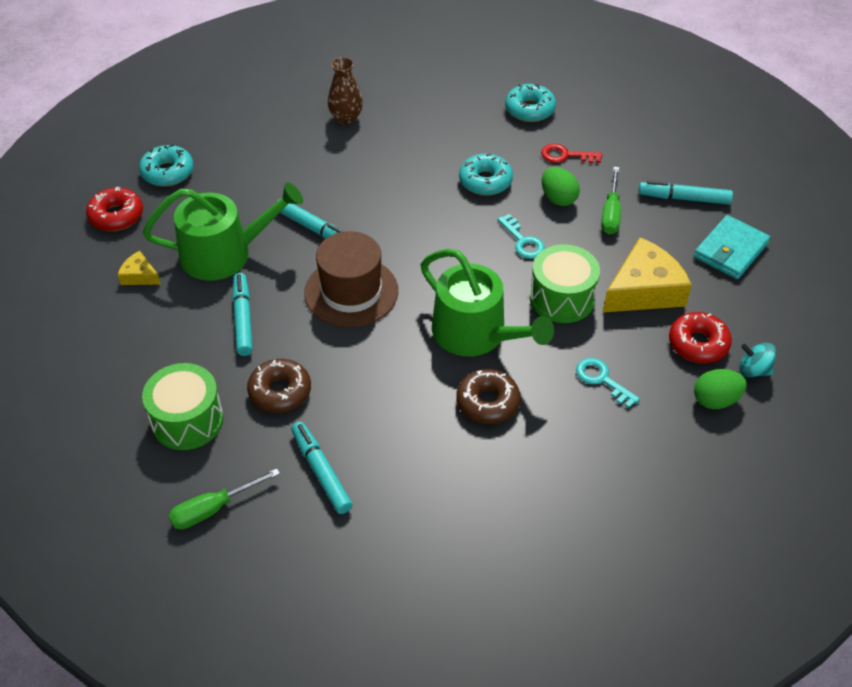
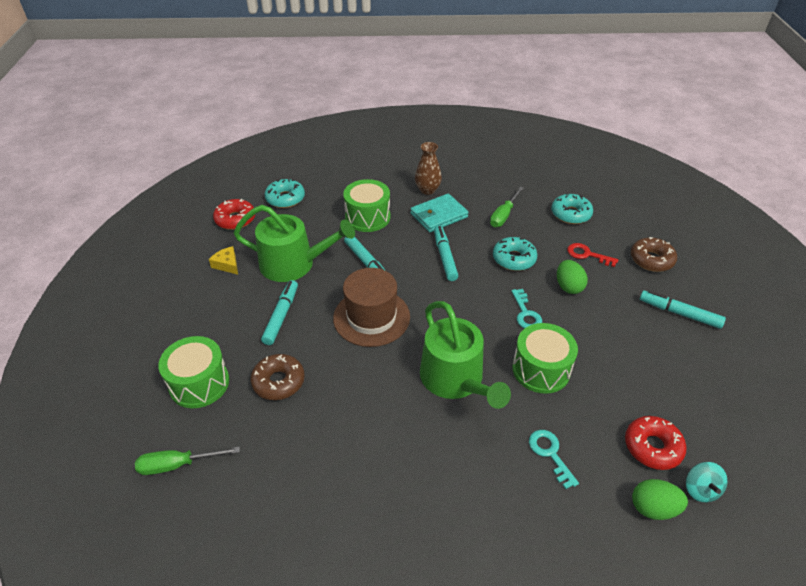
camera: 20 degrees right, 5 degrees down
turquoise marker [291,422,353,514] -> turquoise marker moved to [434,226,458,281]
brown donut [457,369,521,424] -> brown donut moved to [631,237,677,272]
green screwdriver [601,167,621,235] -> green screwdriver moved to [490,187,523,227]
yellow cheese [603,237,692,312] -> none
turquoise wallet [694,215,770,279] -> turquoise wallet moved to [410,194,469,232]
turquoise spinning top [739,343,776,377] -> turquoise spinning top turned 135 degrees counterclockwise [686,462,727,502]
none -> green drum [343,179,390,232]

